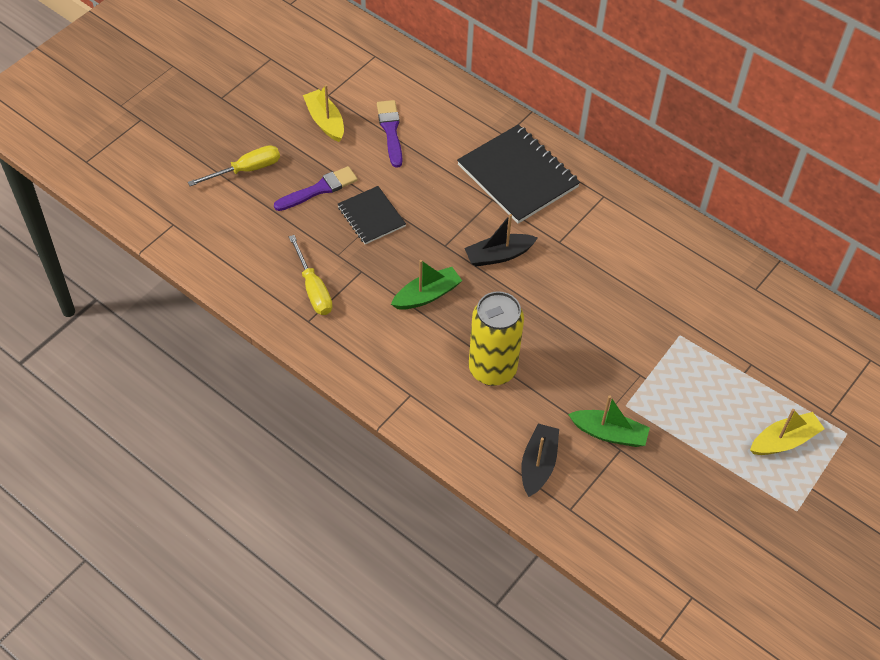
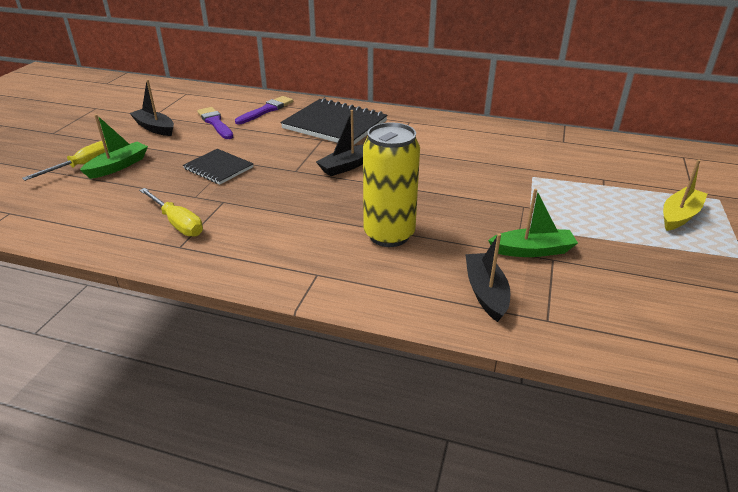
camera: 20 degrees left, 20 degrees down
purple brush [274,166,358,211] -> purple brush moved to [235,96,293,124]
yellow boat [303,85,344,142] -> black boat [130,80,174,136]
green boat [391,260,462,310] -> green boat moved to [80,114,148,179]

